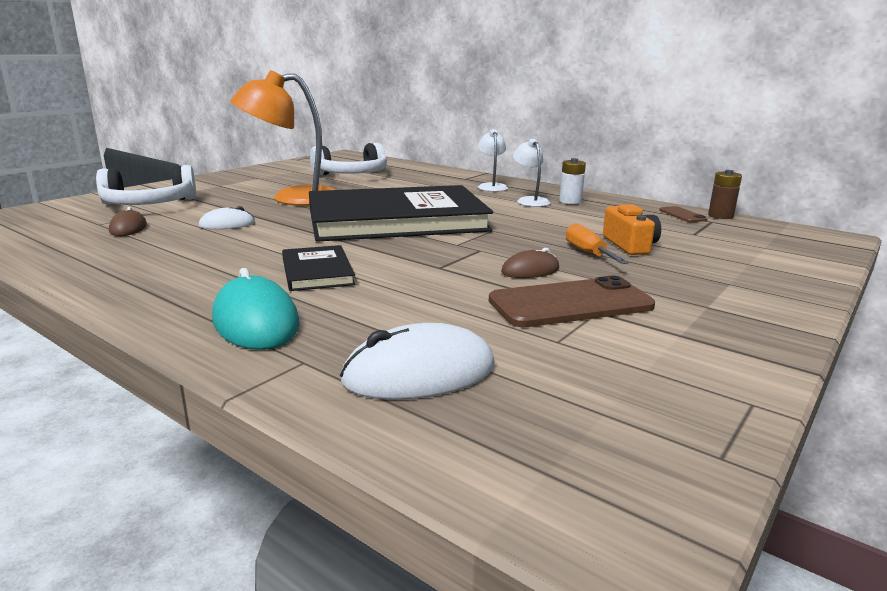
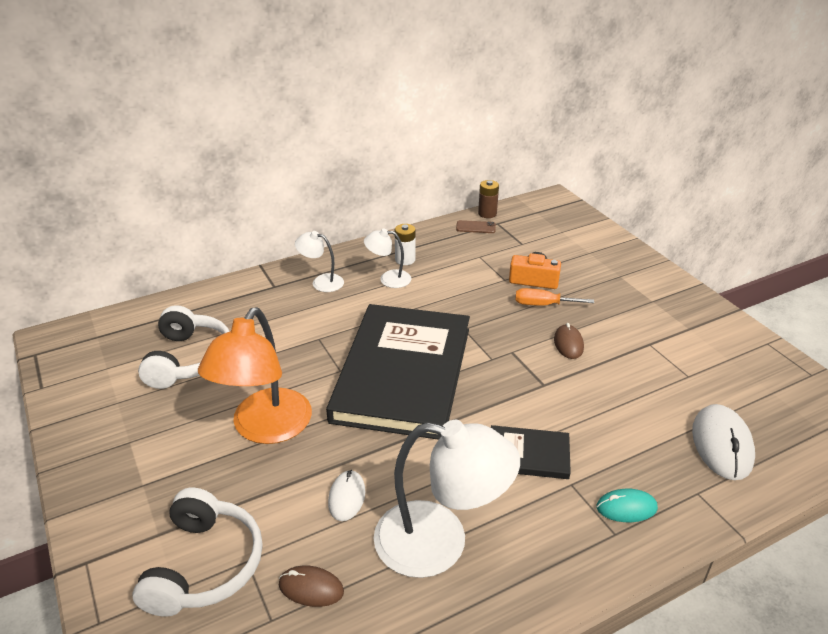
camera: 65 degrees left, 15 degrees up
turquoise mouse [212,268,300,350] -> turquoise mouse [596,489,658,522], size x0.59
brown phone [489,276,655,327] -> none
none -> white lamp [374,420,520,578]

